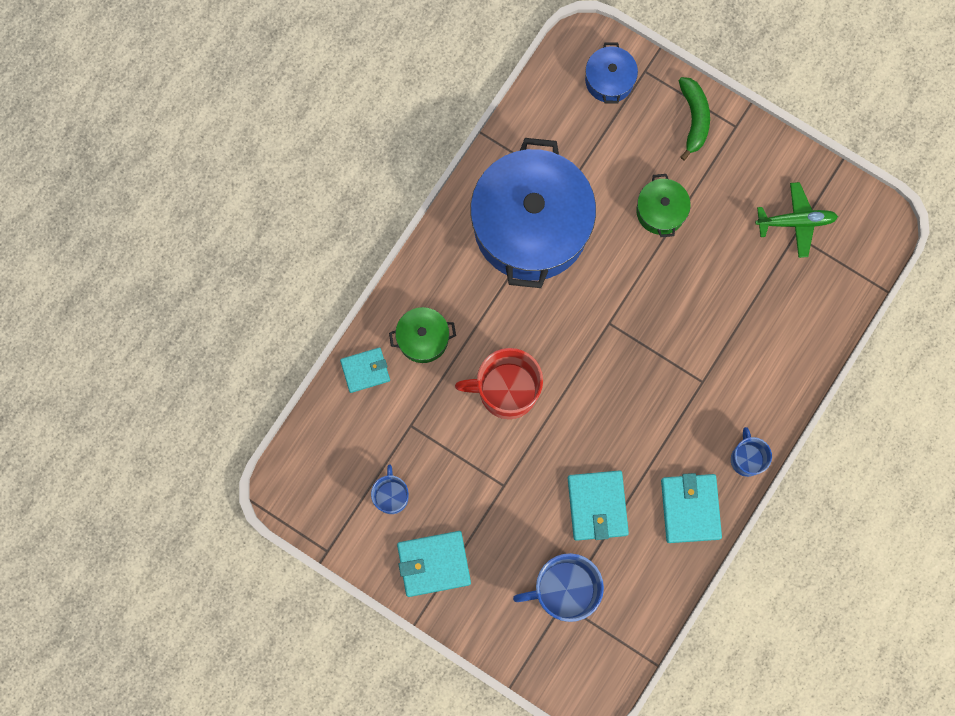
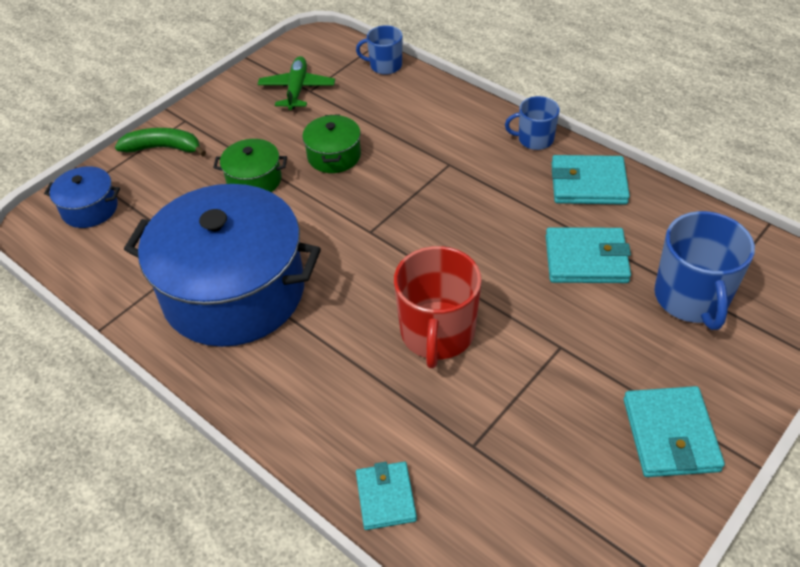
camera: 80 degrees left, 30 degrees down
blue mug [371,465,409,514] -> blue mug moved to [356,25,402,75]
green pot [389,307,456,363] -> green pot moved to [302,114,361,173]

